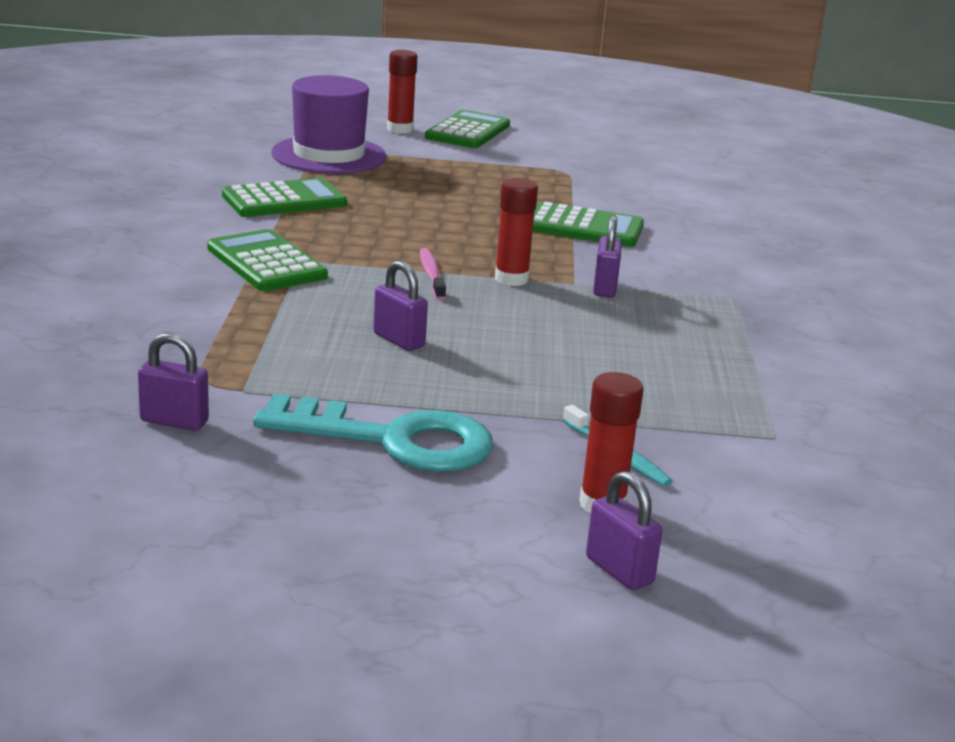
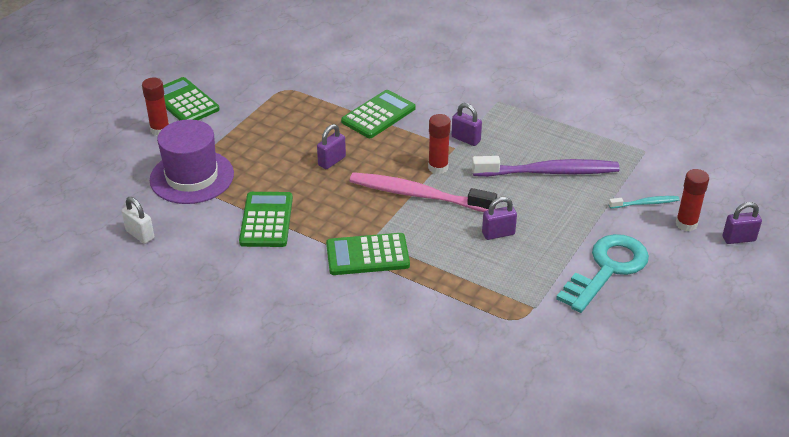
camera: 60 degrees left, 15 degrees up
purple padlock [138,333,209,431] -> purple padlock moved to [317,124,346,169]
pink toothbrush [420,248,446,300] -> pink toothbrush [350,172,497,212], size x2.10
none -> white padlock [122,197,154,244]
none -> purple toothbrush [472,156,620,177]

